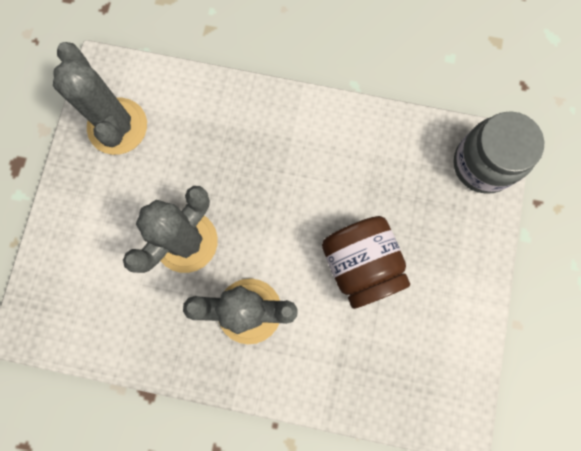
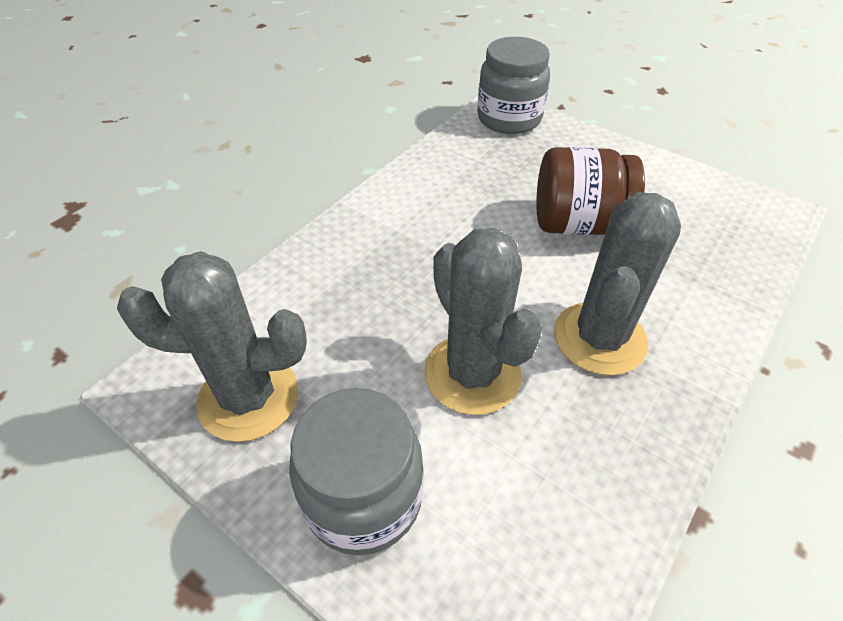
camera: 65 degrees left, 30 degrees down
none -> grey jar [289,388,423,555]

